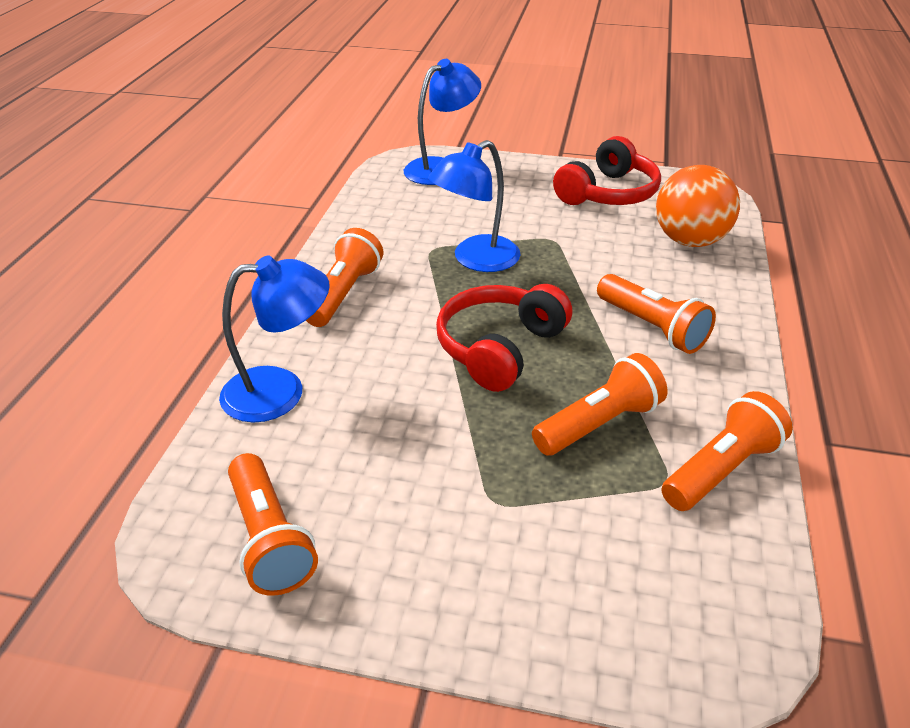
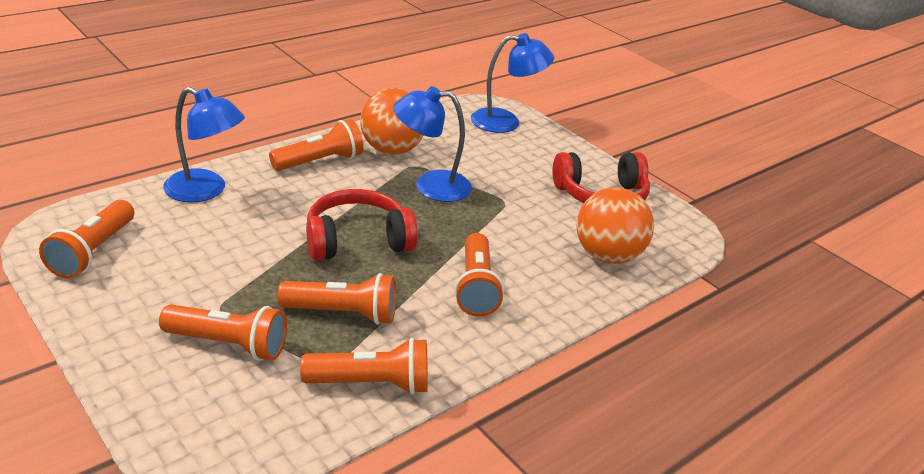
camera: 35 degrees right, 5 degrees down
none -> orange flashlight [159,304,287,361]
none -> orange ball [360,88,423,155]

